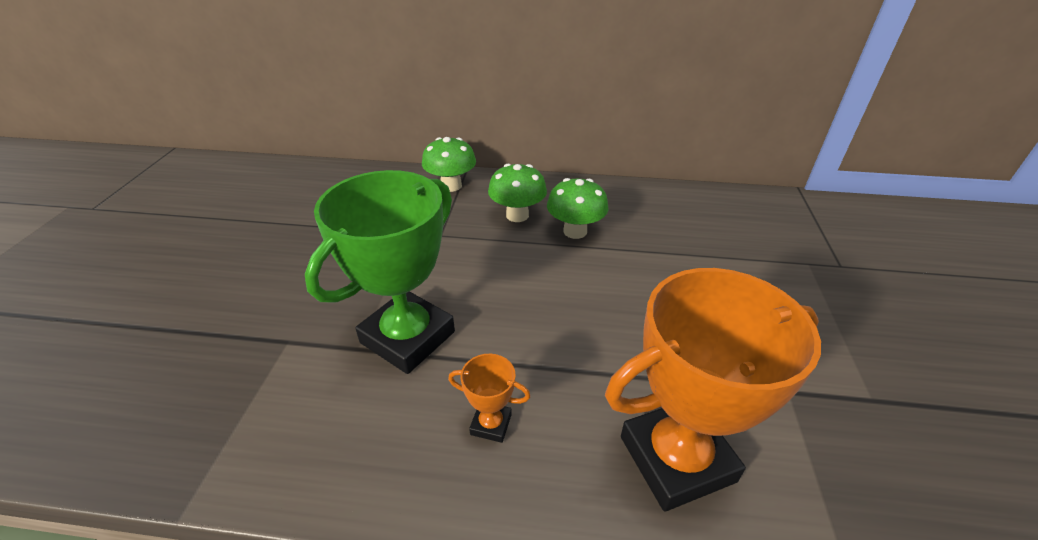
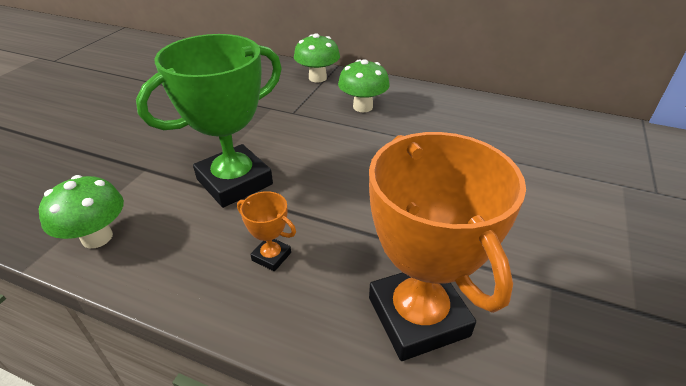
camera: 15 degrees right, 0 degrees up
green mushroom [547,178,608,239] -> green mushroom moved to [39,175,124,248]
orange trophy [605,268,821,512] -> orange trophy turned 75 degrees clockwise [369,132,526,361]

